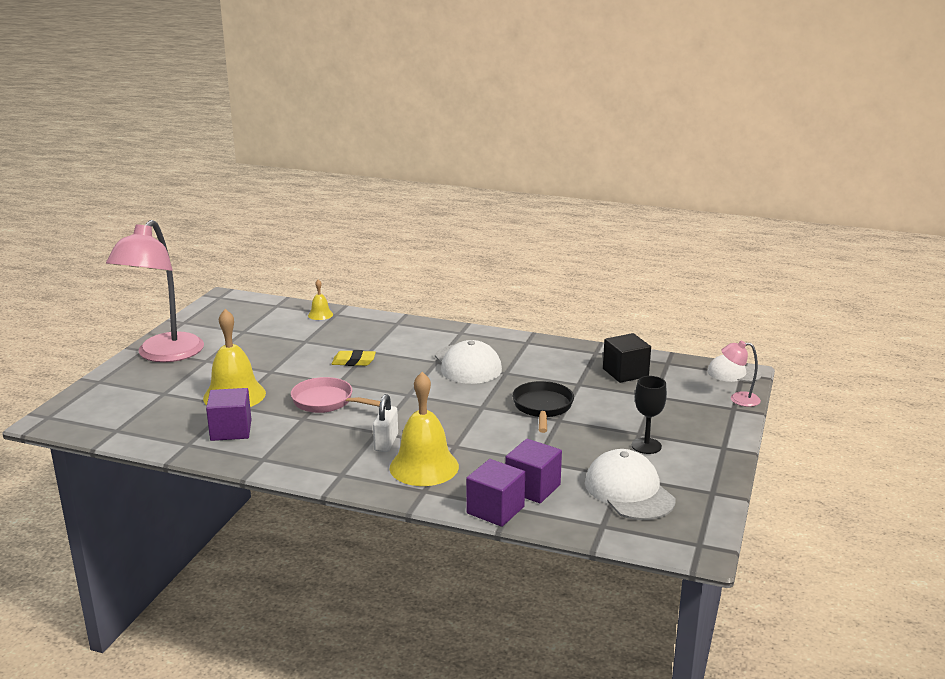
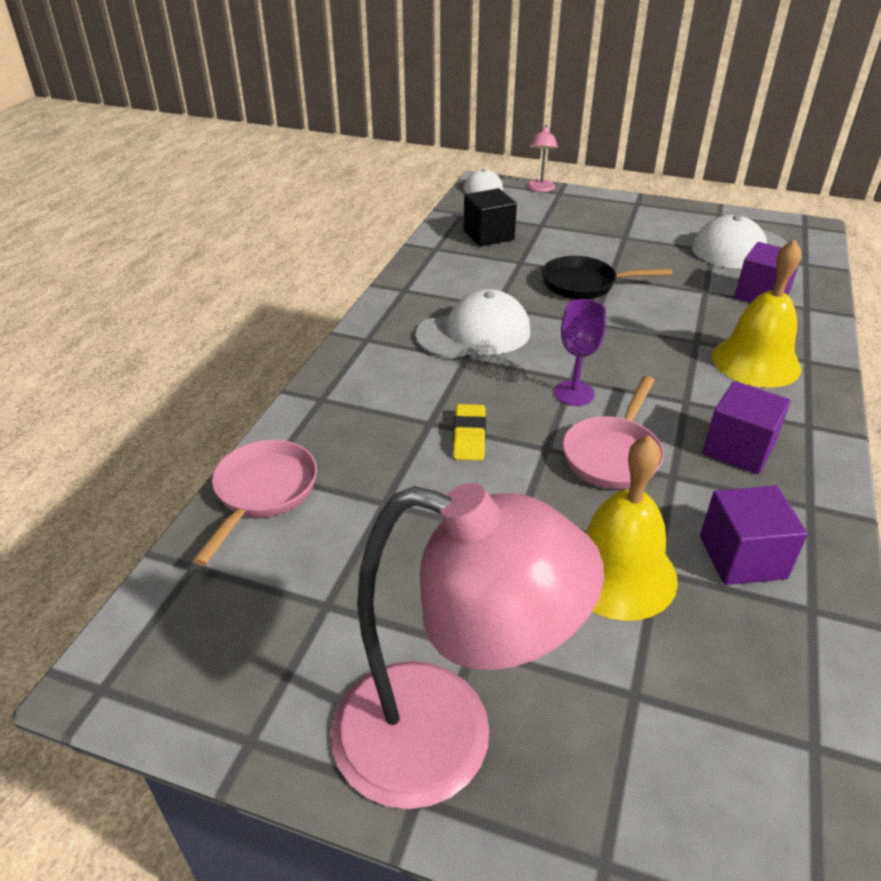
camera: 90 degrees left, 15 degrees up
yellow bell [308,279,333,320] -> pink pan [193,440,317,566]
white padlock [373,394,398,452] -> none
purple cube [466,459,525,527] -> purple cube moved to [702,381,791,474]
black goblet [632,376,667,454] -> none
none -> purple goblet [554,299,606,406]

